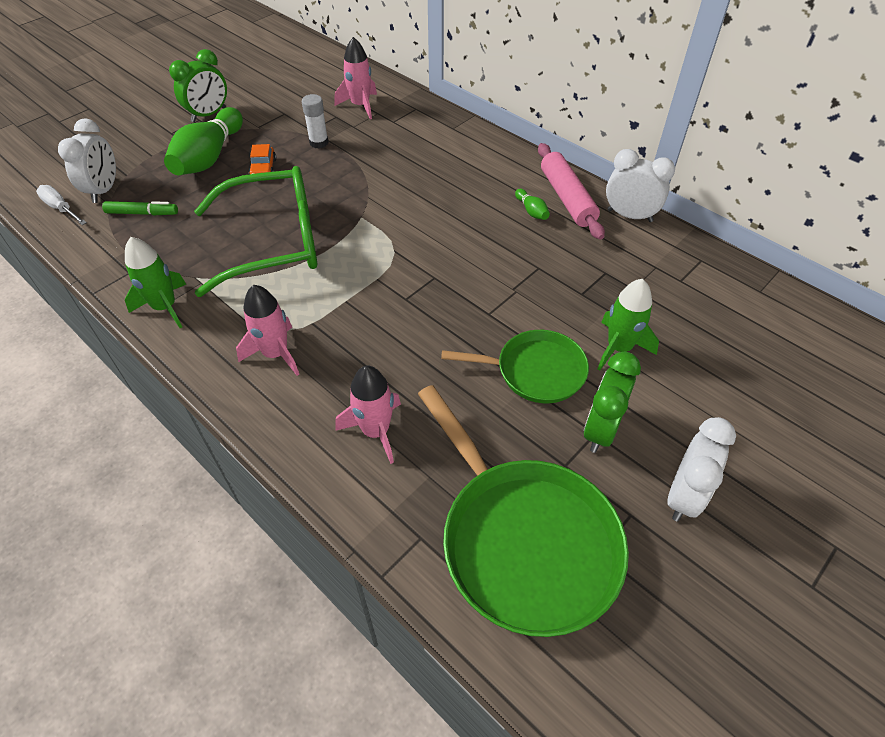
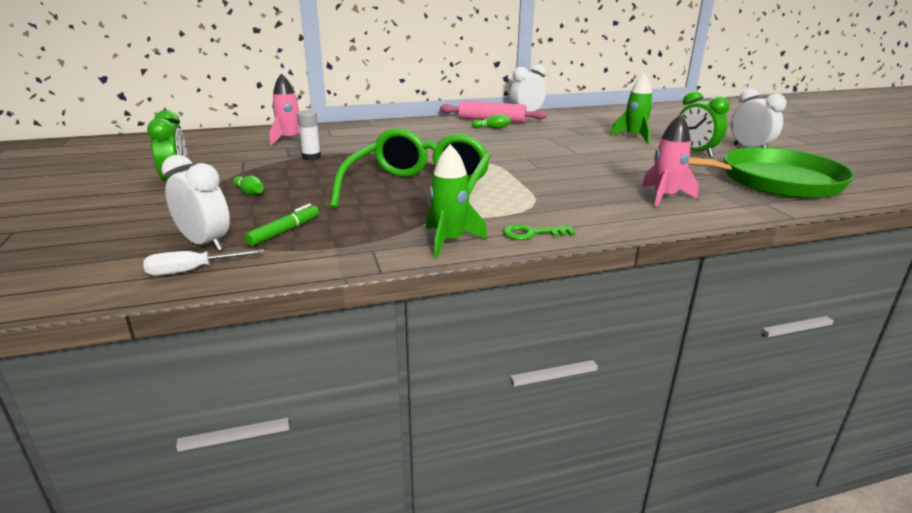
camera: 60 degrees left, 25 degrees down
green bowling pin [164,107,243,175] -> green bowling pin [233,176,264,196], size x0.42
pink rocket [236,285,299,376] -> none
orange car [249,144,276,174] -> none
green pan [441,330,589,403] -> none
none -> green key [503,224,575,240]

